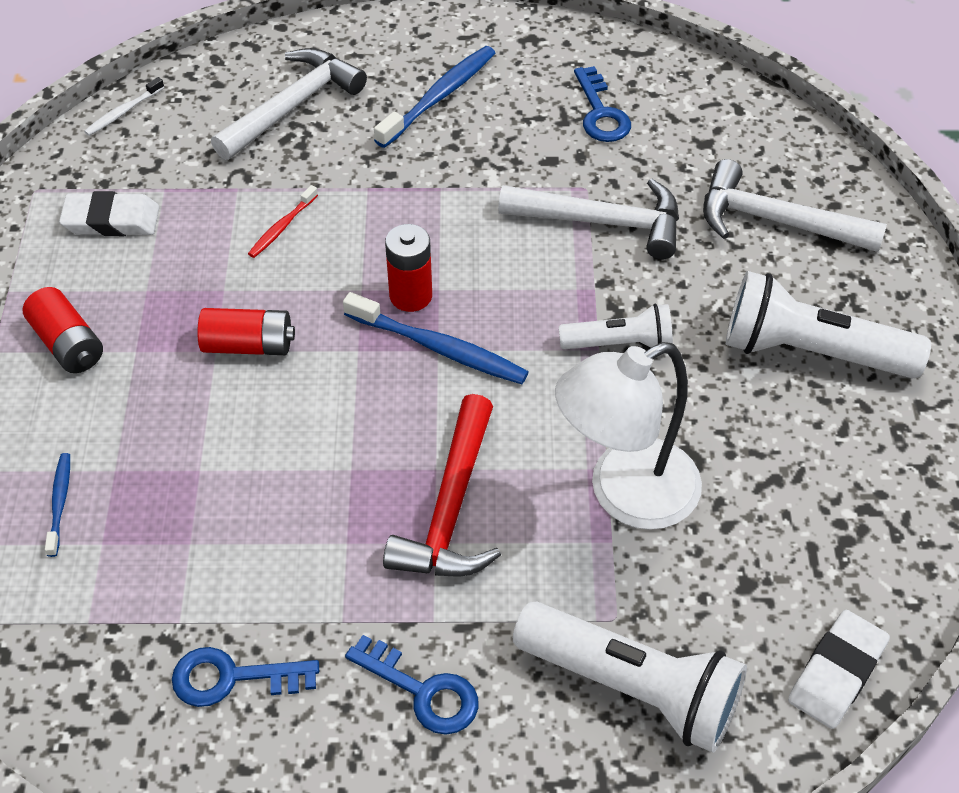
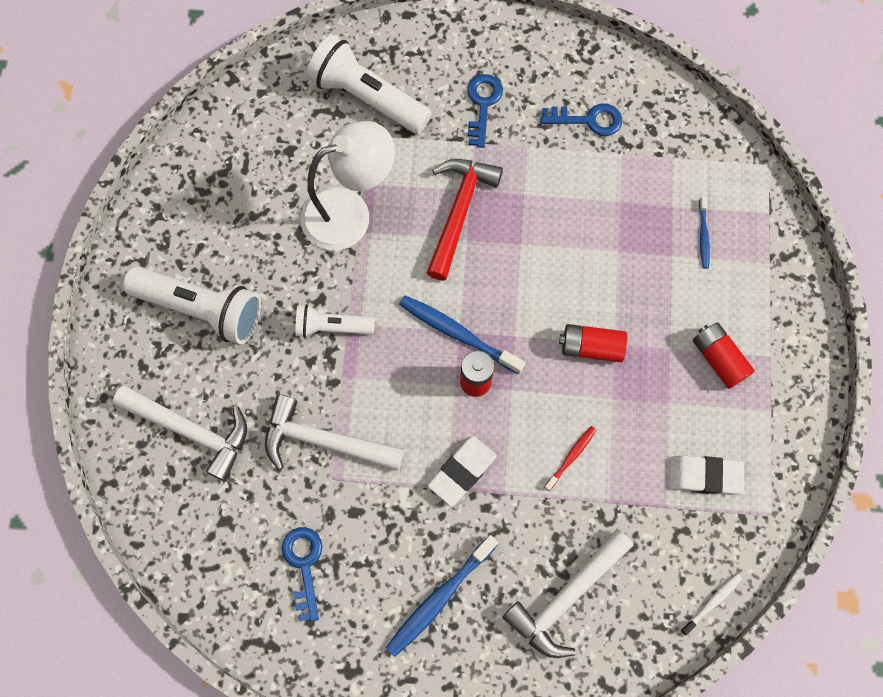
camera: 175 degrees left, 20 degrees up
blue key [345,635,478,735] -> blue key turned 60 degrees clockwise [467,74,503,148]
white eraser [788,610,890,729] -> white eraser moved to [428,436,497,507]

